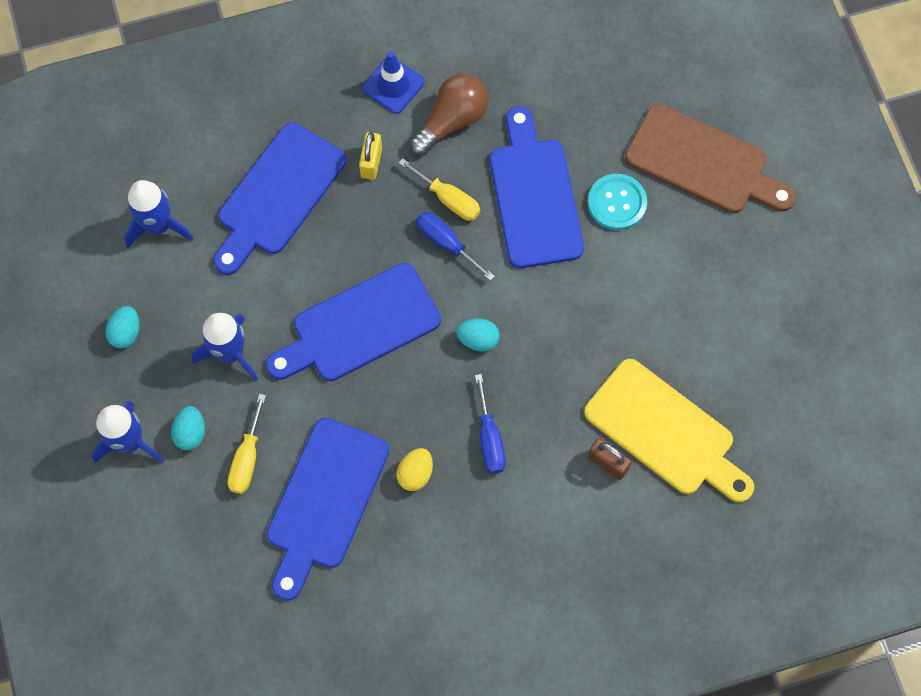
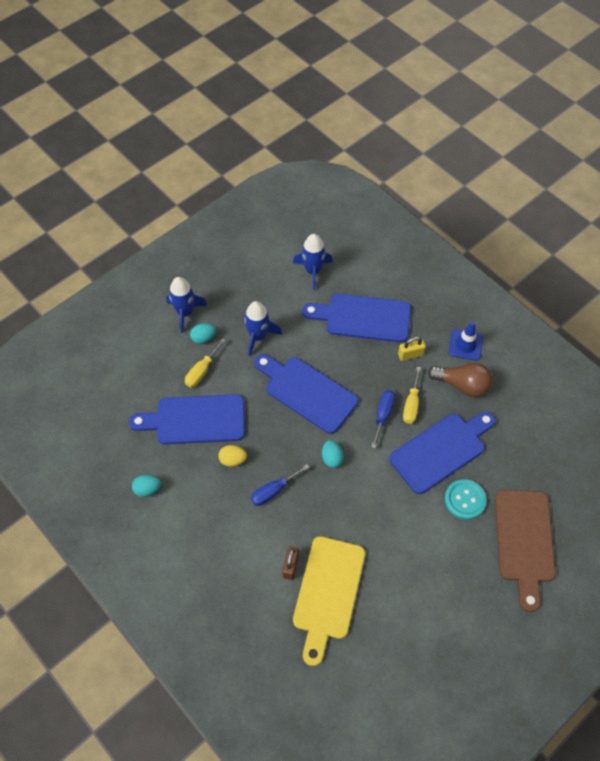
camera: 65 degrees right, 10 degrees down
turquoise egg [105,306,140,348] -> turquoise egg moved to [132,475,161,497]
yellow screwdriver [228,394,266,494] -> yellow screwdriver turned 45 degrees counterclockwise [185,338,226,387]

